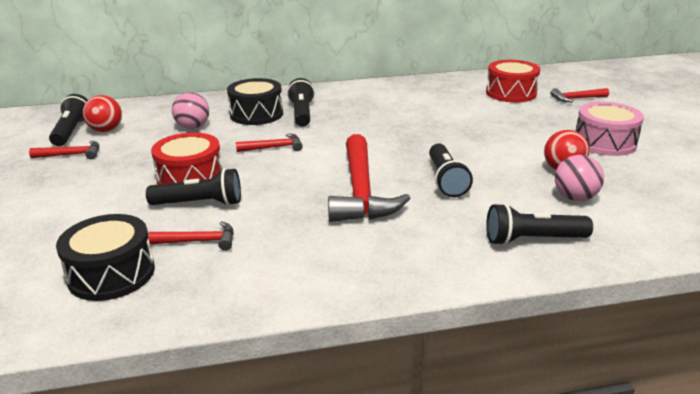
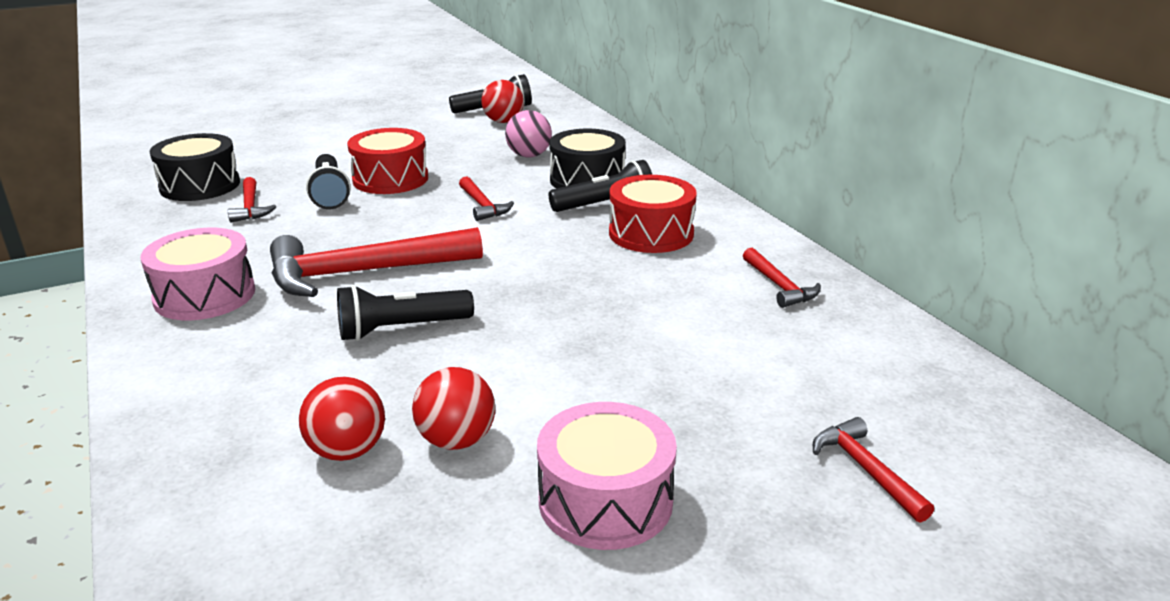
camera: 75 degrees right, 0 degrees up
red hammer [29,141,99,160] -> red hammer moved to [743,248,821,308]
red drum [486,60,540,103] -> red drum moved to [609,175,697,253]
black flashlight [486,203,593,246] -> none
pink ball [555,155,604,201] -> red ball [299,376,385,461]
none -> pink drum [141,228,255,320]

